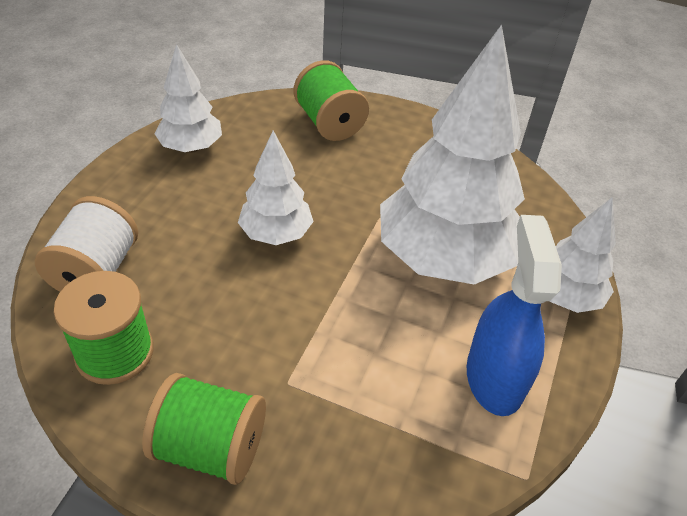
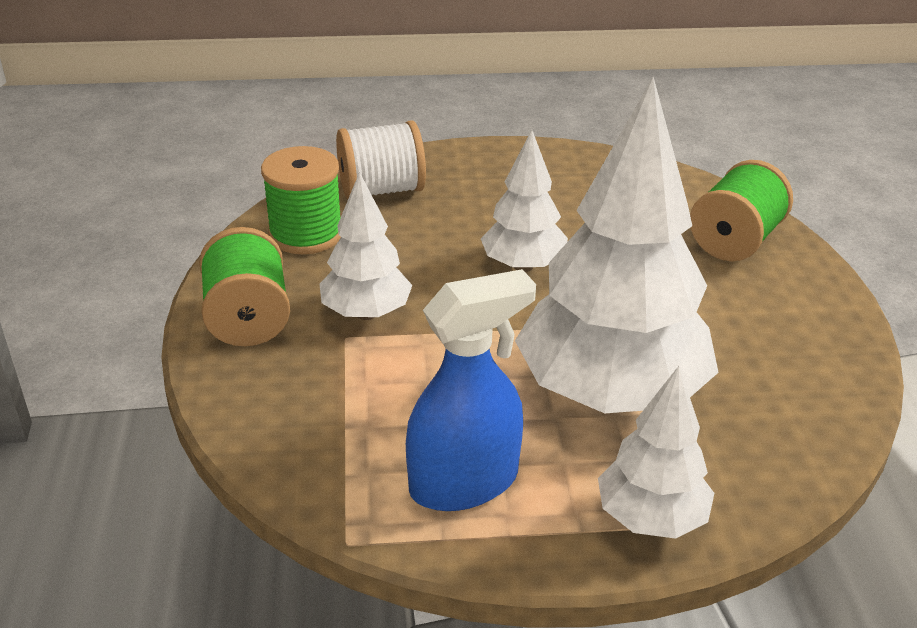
camera: 65 degrees right, 10 degrees down
white tree [154,44,222,153] -> white tree moved to [320,172,412,320]

